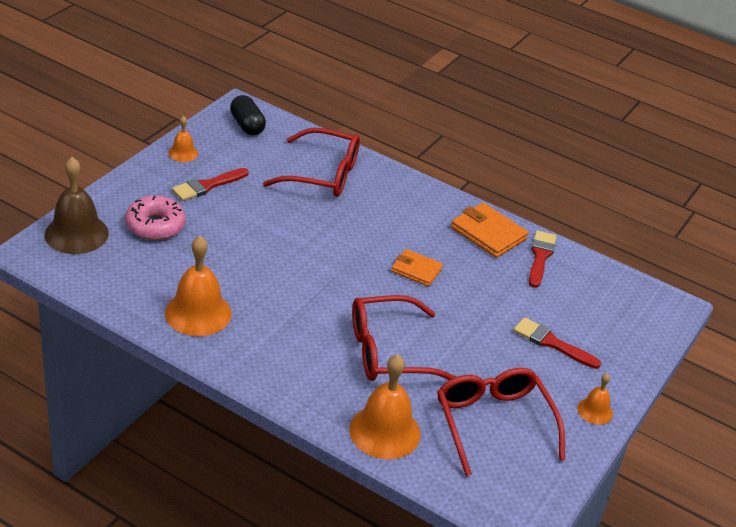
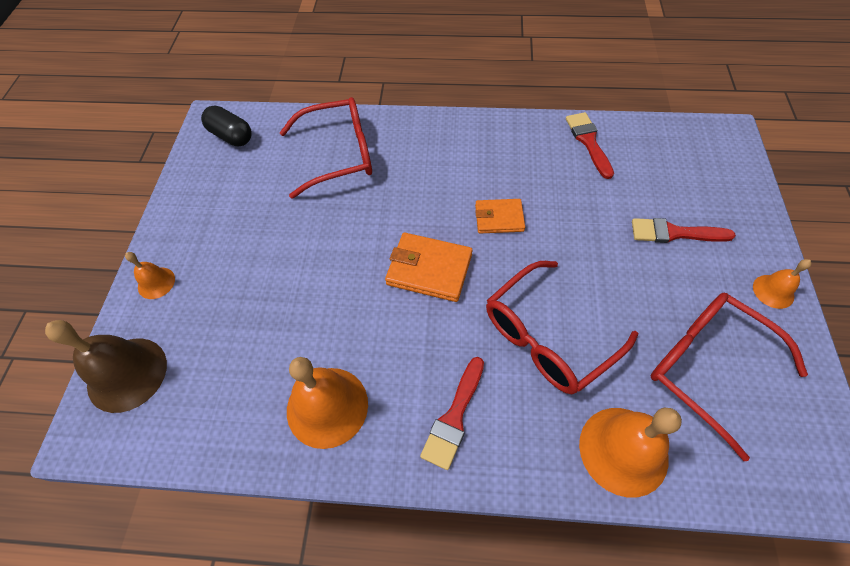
camera: 20 degrees left, 20 degrees up
pink donut [125,196,186,240] -> none
orange bell [168,116,198,162] -> orange bell moved to [125,252,175,299]
red brush [172,168,249,201] -> red brush moved to [420,357,484,470]
orange wallet [451,203,528,258] -> orange wallet moved to [385,233,472,302]

